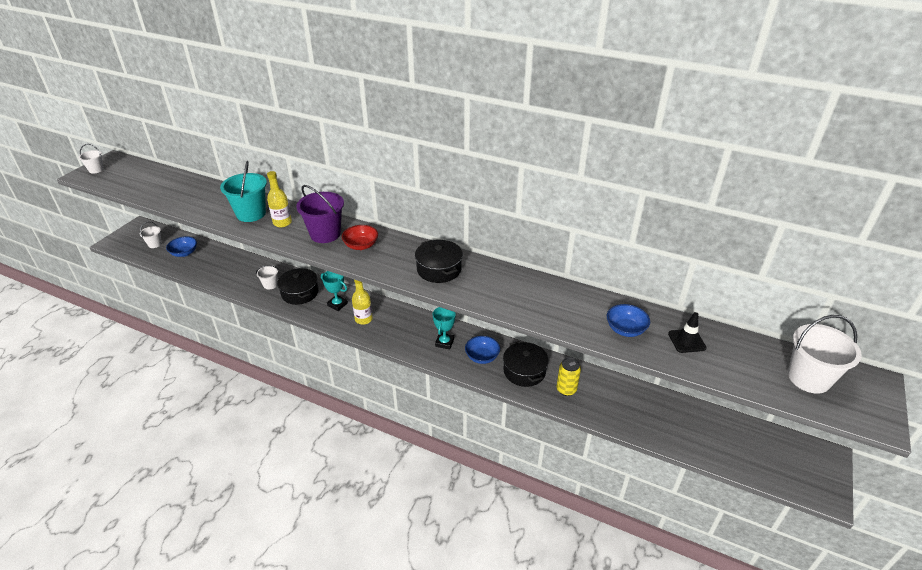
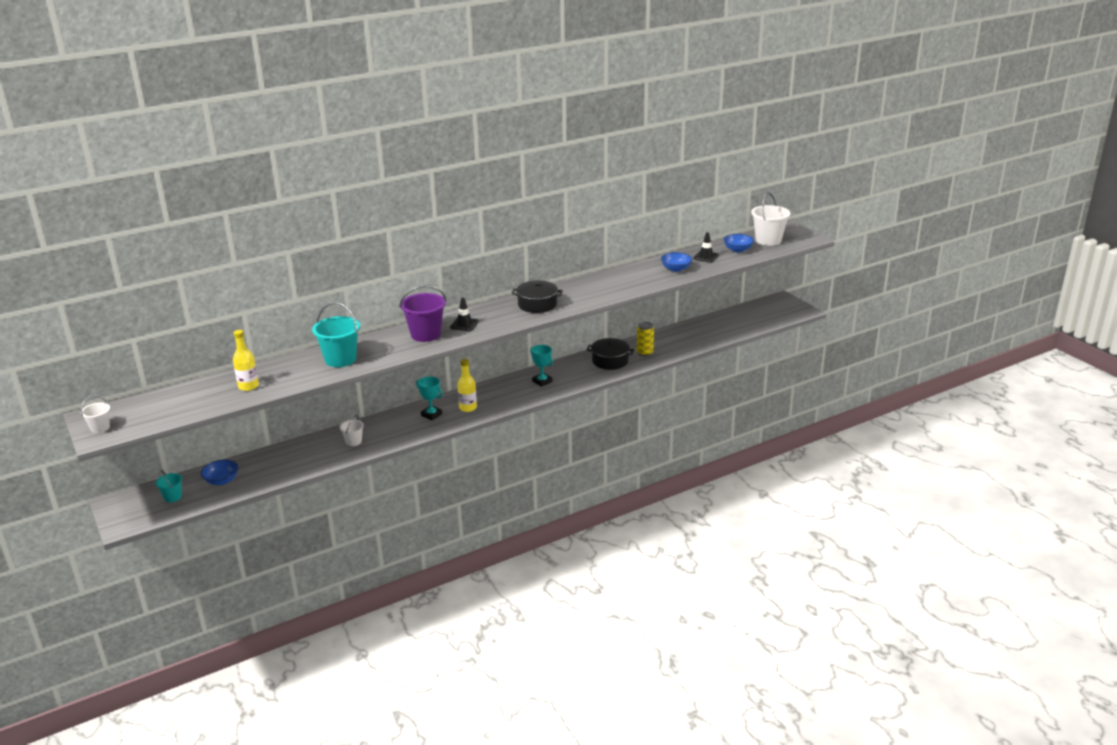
camera: 55 degrees left, 10 degrees down
white bucket [140,221,162,248] -> turquoise bucket [155,470,182,502]
yellow bottle [267,171,292,227] -> yellow bottle moved to [233,330,259,391]
black pot [277,268,319,305] -> none
turquoise trophy [321,271,348,311] -> turquoise trophy turned 60 degrees clockwise [416,376,443,420]
red bowl [342,225,378,250] -> black traffic cone [450,297,479,331]
blue bowl [465,336,500,364] -> blue bowl moved to [723,234,754,252]

